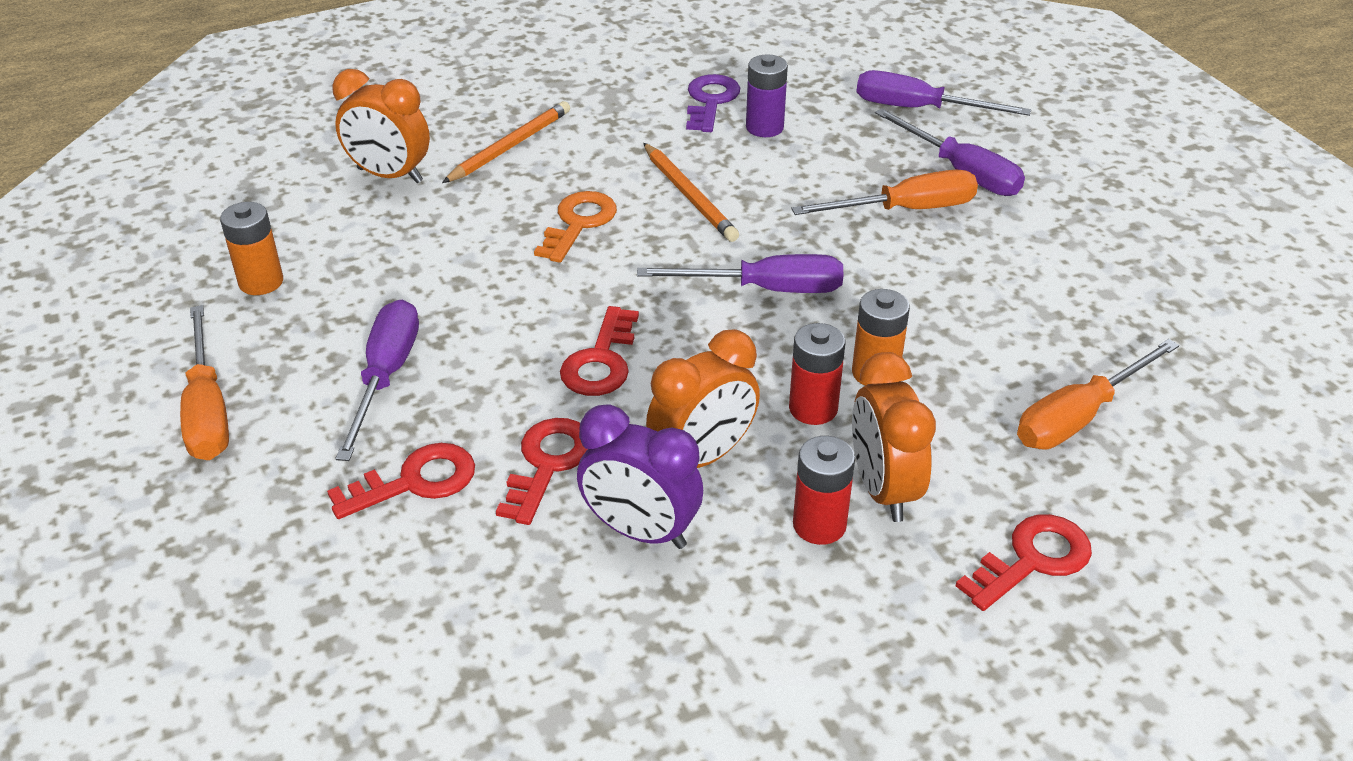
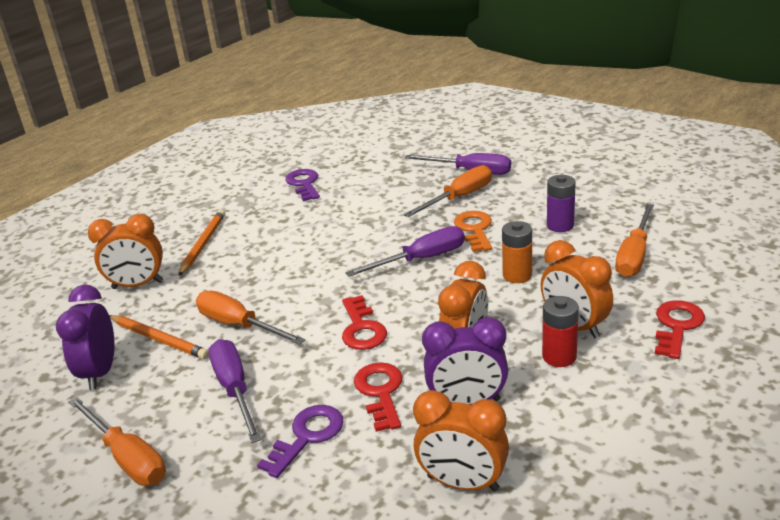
camera: 25 degrees left, 10 degrees down
orange battery [220,202,283,295] -> purple clock [56,285,114,390]
red key [327,443,475,519] -> purple key [257,405,344,478]
orange key [534,191,617,263] -> orange key moved to [454,211,492,252]
orange pencil [644,143,739,242] -> orange pencil moved to [109,315,209,359]
purple battery [746,54,788,137] -> purple battery moved to [547,175,576,232]
red battery [789,323,845,425] -> none
purple screwdriver [856,70,1031,116] -> none
none -> orange screwdriver [196,291,305,345]
none -> orange clock [413,390,509,492]

